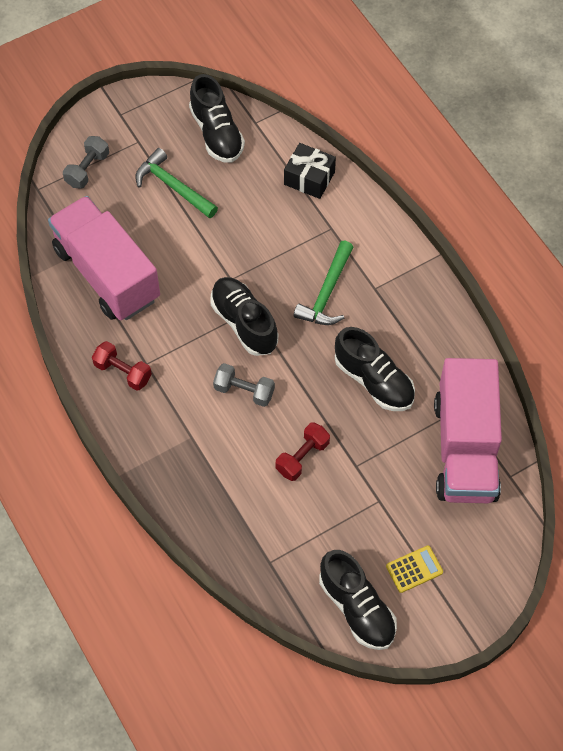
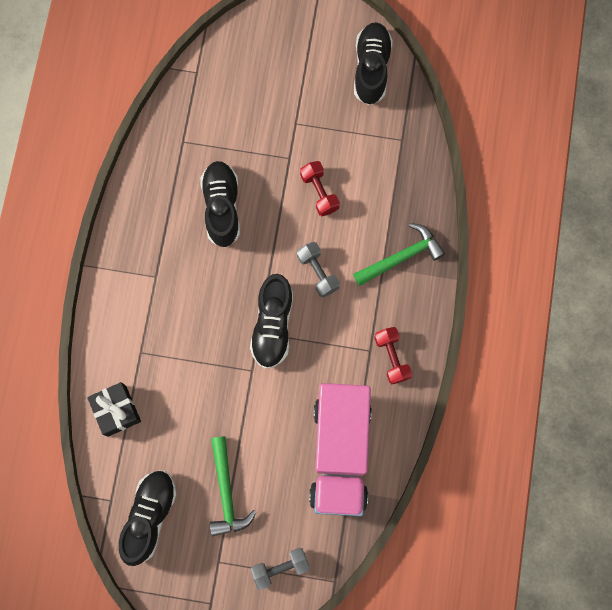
camera: 140 degrees left, 15 degrees up
red dumbbell [276,422,330,481] -> red dumbbell turned 75 degrees clockwise [300,161,340,216]
green hammer [293,241,354,325] -> green hammer moved to [353,223,445,286]
yellow calculator [386,546,443,593] -> none
pink truck [434,358,502,503] -> none

